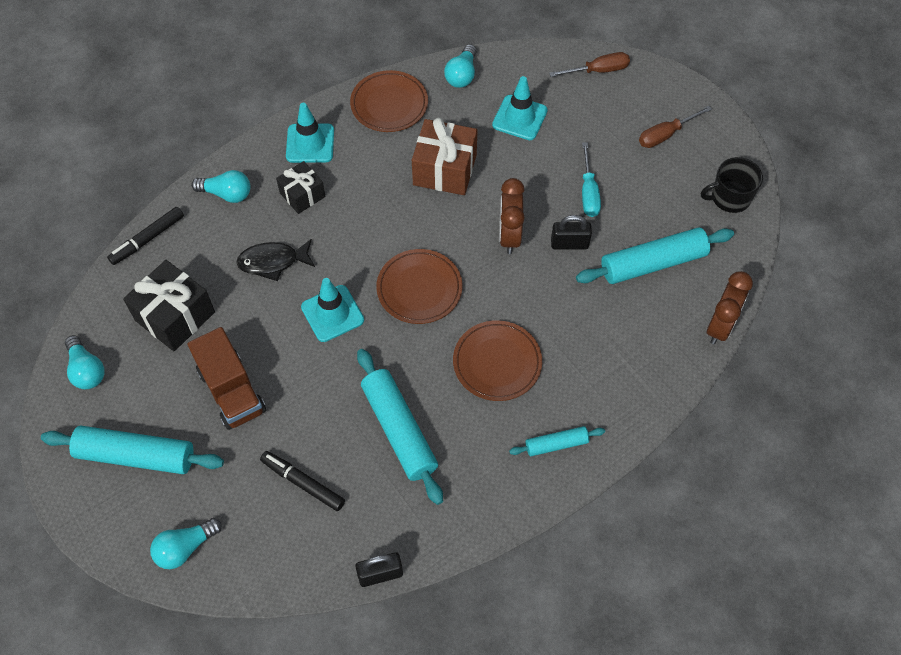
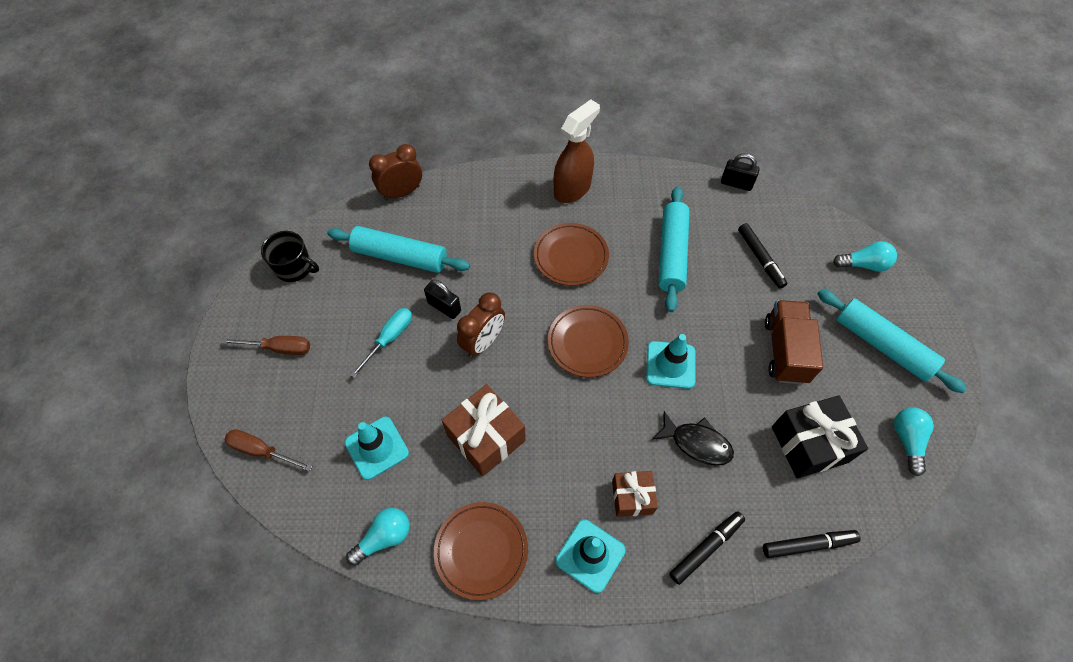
camera: 145 degrees left, 0 degrees up
turquoise light bulb [191,170,250,203] -> black marker [669,511,745,585]
black gift [276,161,325,214] -> brown gift [612,471,658,517]
turquoise rolling pin [509,426,605,456] -> brown spray bottle [554,100,600,203]

